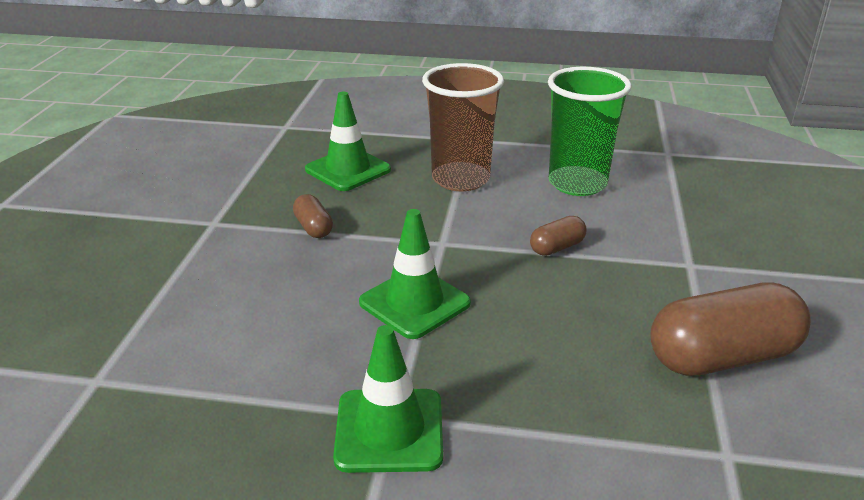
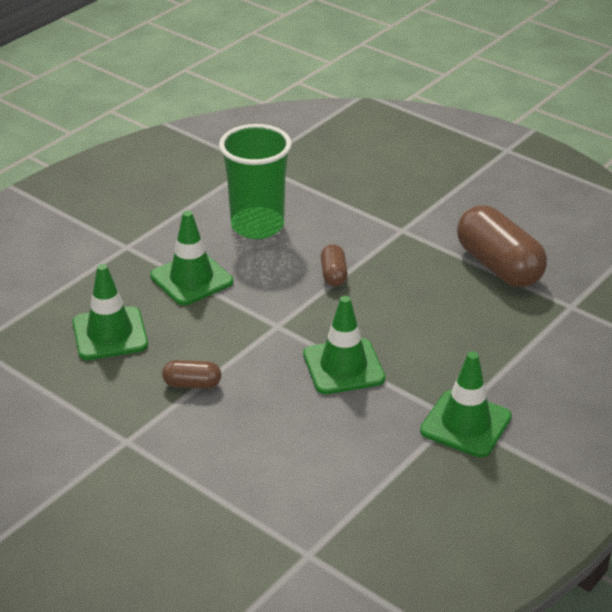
camera: 60 degrees left, 5 degrees up
brown cup [422,63,504,191] -> green traffic cone [150,211,233,305]
brown capsule [650,282,811,376] -> brown capsule turned 45 degrees counterclockwise [457,205,547,287]

